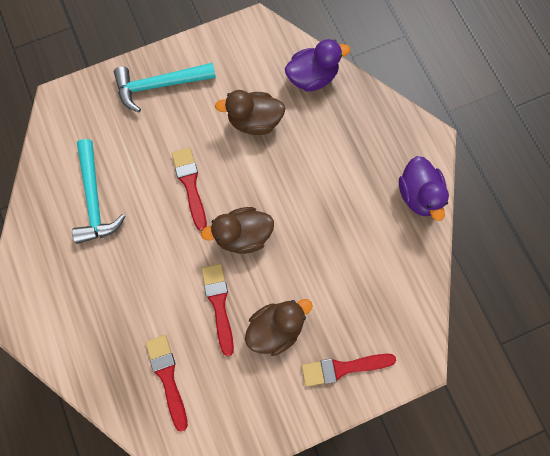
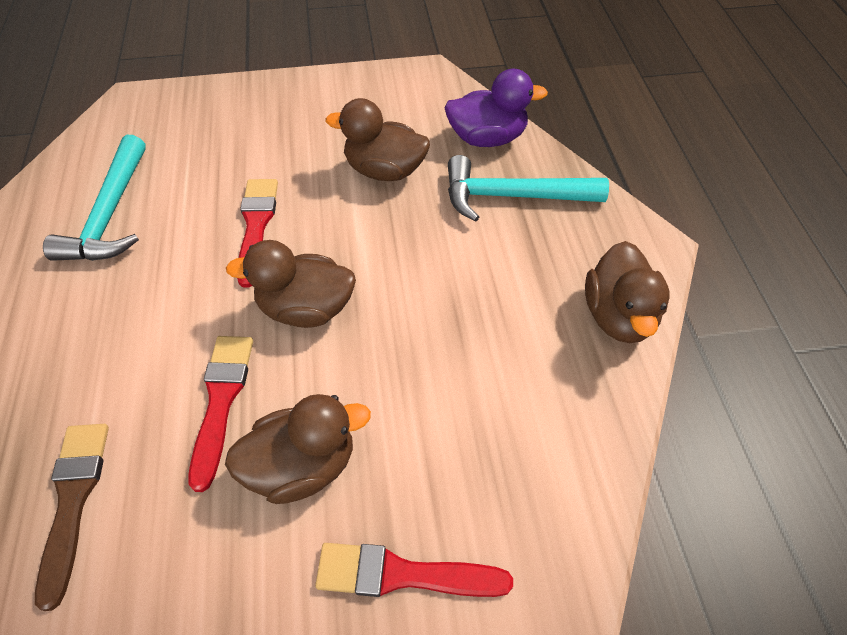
camera: 15 degrees right, 20 degrees down
turquoise hammer [114,63,216,112] -> turquoise hammer moved to [448,155,609,222]
red brush [146,335,188,432] -> brown brush [35,424,109,611]
purple duck [399,156,449,221] -> brown duck [585,241,670,343]

